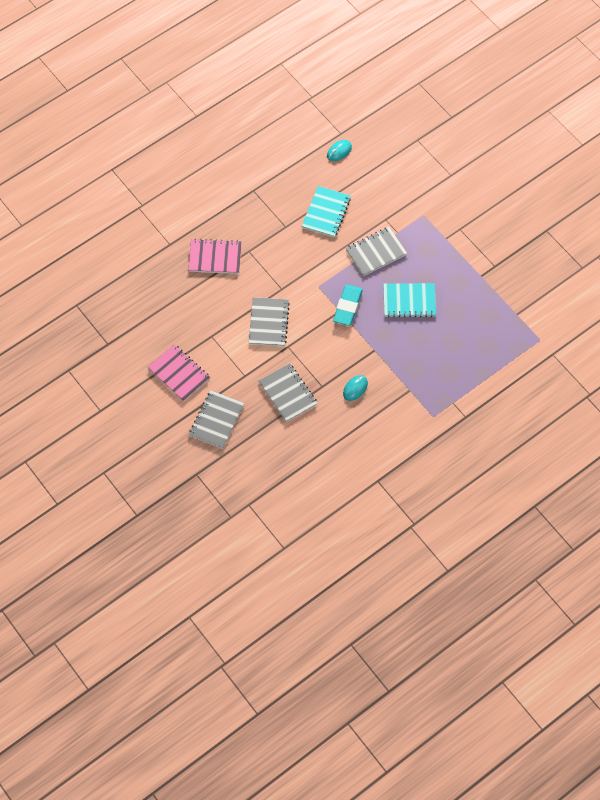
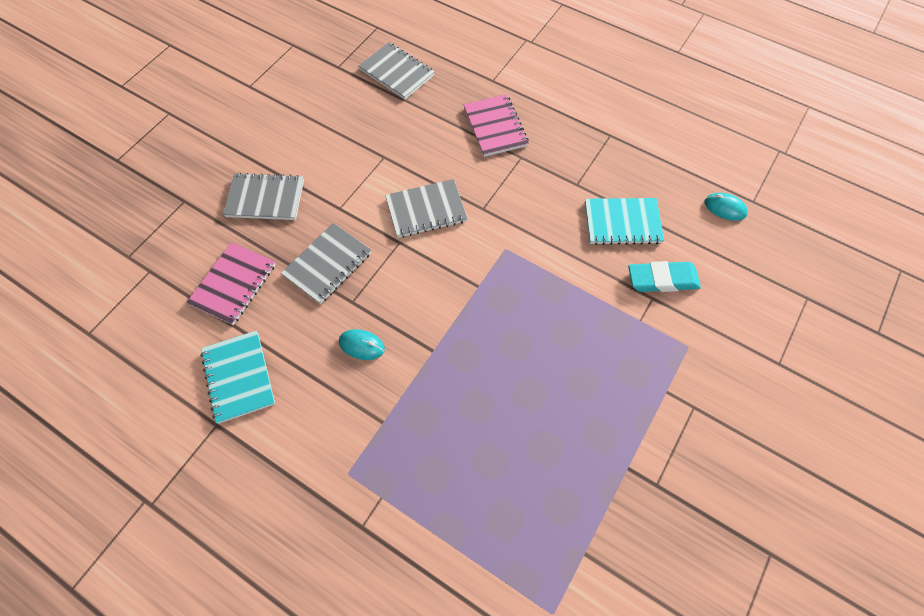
camera: 70 degrees right, 0 degrees up
pink notebook [148,344,210,402] -> pink notebook moved to [186,242,276,325]
turquoise eraser [333,284,363,326] -> turquoise eraser moved to [628,261,701,292]
grey notebook [346,227,407,276] -> grey notebook moved to [359,42,435,100]
turquoise notebook [383,283,436,317] -> turquoise notebook moved to [200,330,275,424]

